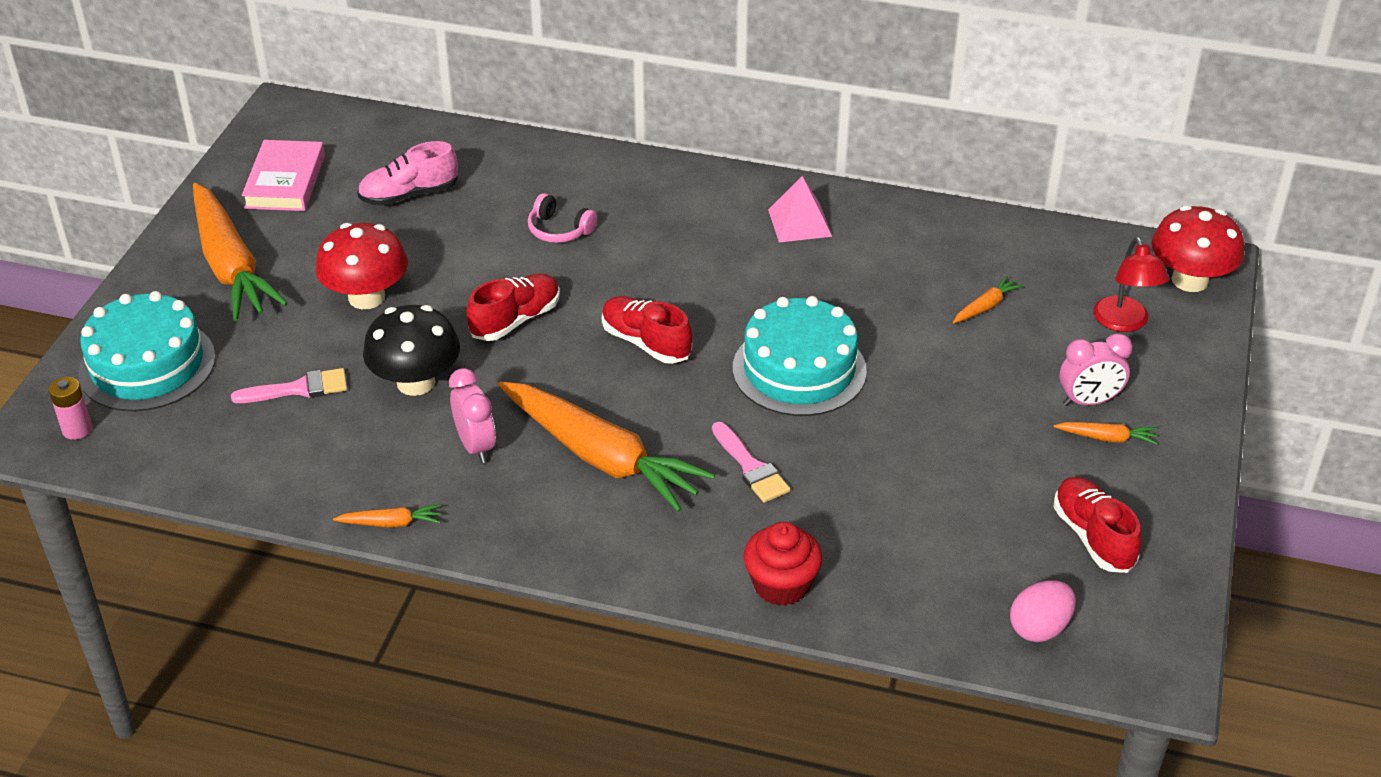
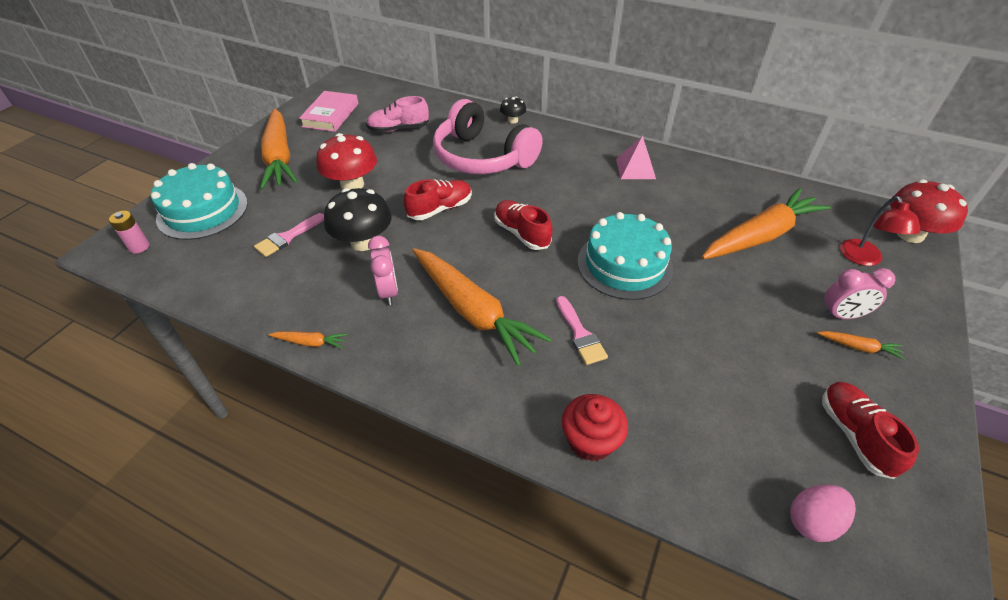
camera: 10 degrees right, 5 degrees up
pink brush [231,368,347,403] -> pink brush turned 135 degrees clockwise [254,213,324,257]
pink headphones [528,193,597,243] -> pink headphones [433,99,543,174], size x2.44
orange carrot [953,276,1023,323] -> orange carrot [702,188,831,259], size x2.48
none -> black mushroom [500,97,526,123]

